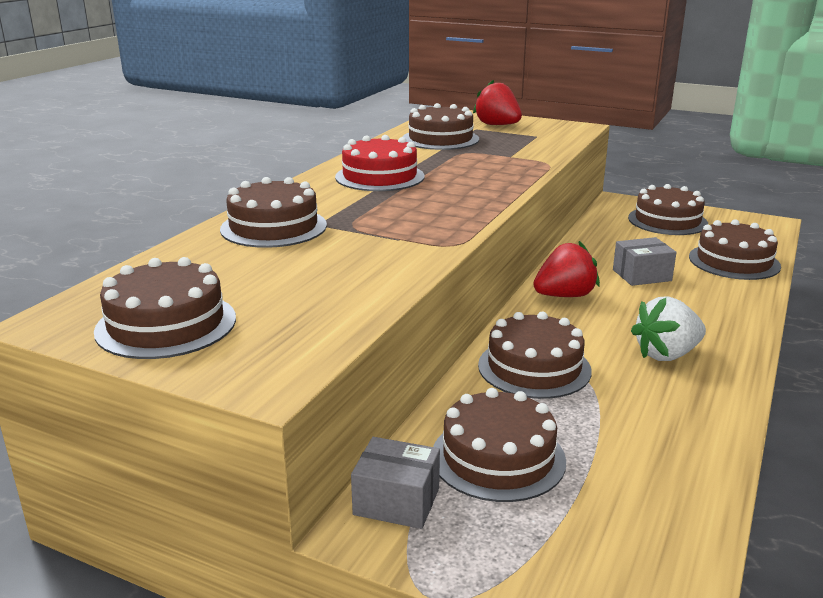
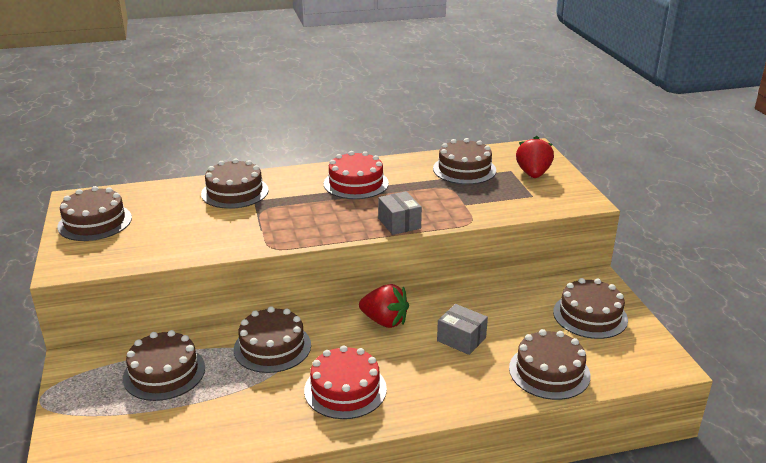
camera: 50 degrees right, 5 degrees up
grey box [351,437,440,529] -> grey box moved to [378,191,422,235]
white strawberry [631,296,706,361] -> red cake [304,345,387,419]

